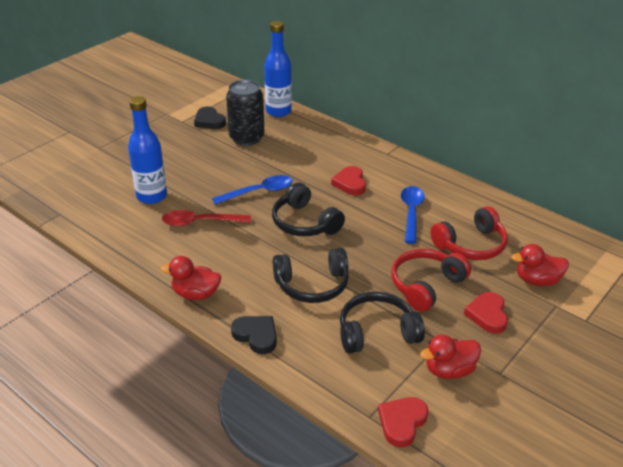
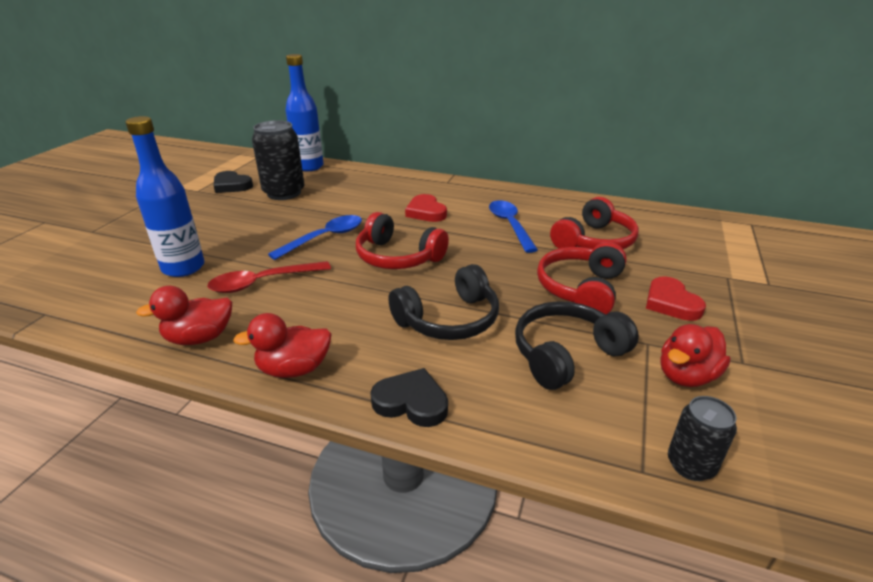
camera: 20 degrees left, 5 degrees down
black headphones [272,183,345,236] -> red headphones [356,212,449,269]
red heart [378,397,428,447] -> black can [668,396,737,481]
red duck [511,244,569,286] -> red duck moved to [136,286,232,345]

